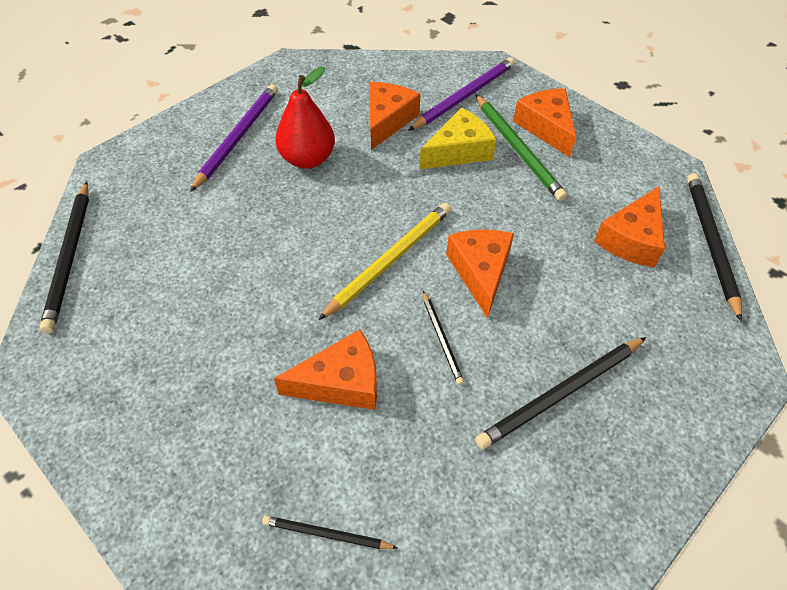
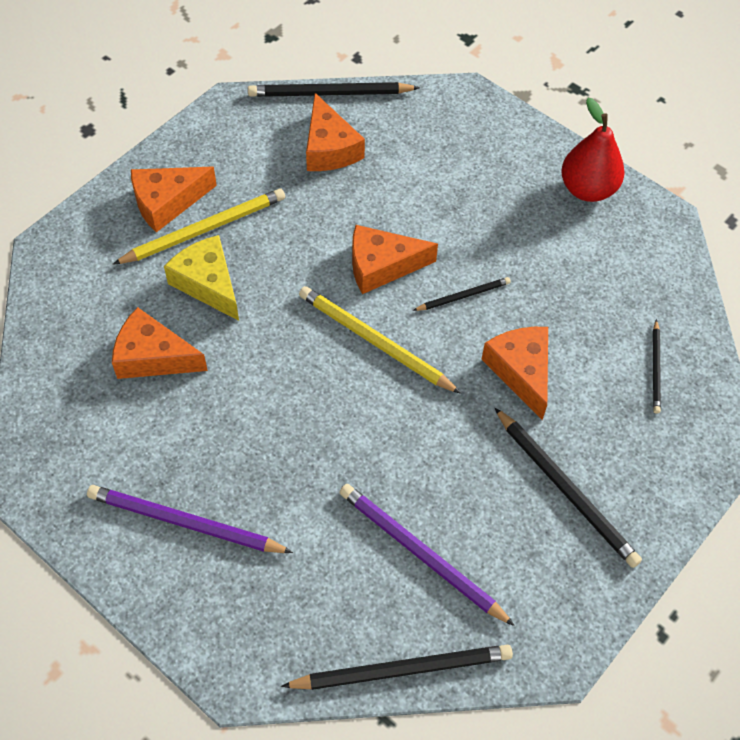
camera: 95 degrees left, 5 degrees up
red pear [275,67,335,169] -> red pear moved to [561,98,625,202]
purple pencil [408,57,515,131] -> purple pencil moved to [340,484,515,626]
black pencil [475,337,646,450] -> black pencil moved to [495,408,642,568]
green pencil [476,95,567,201] -> yellow pencil [113,189,285,264]
orange cheese [594,186,665,268] -> orange cheese turned 45 degrees clockwise [306,93,365,171]

